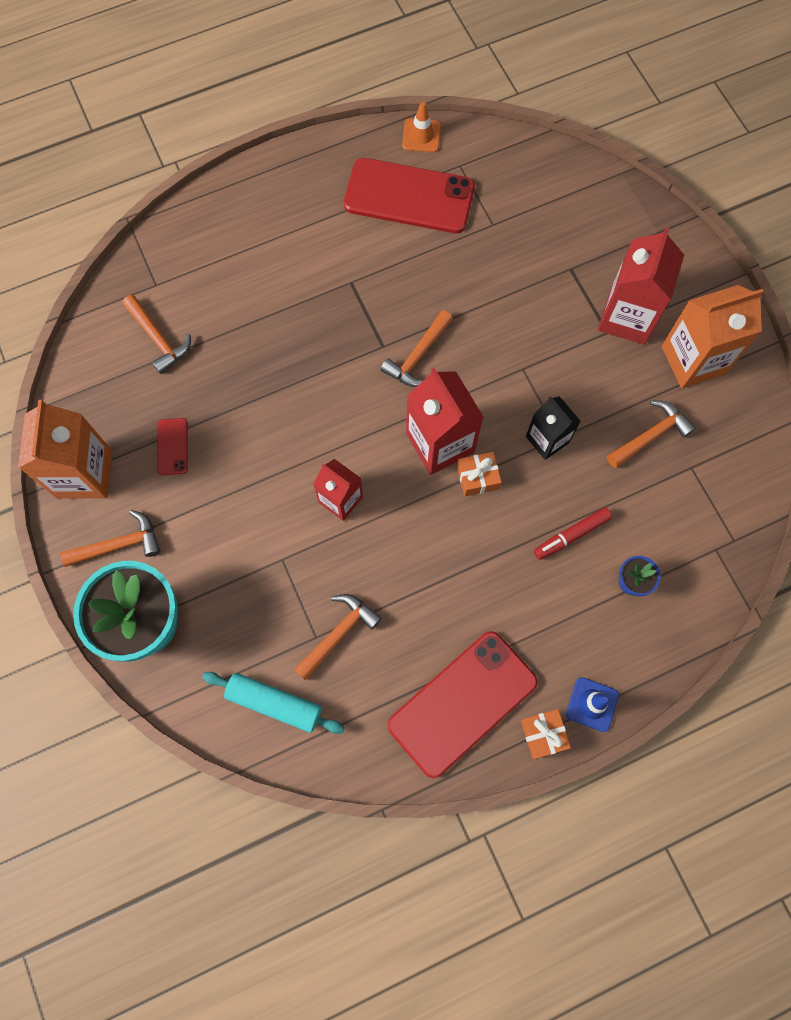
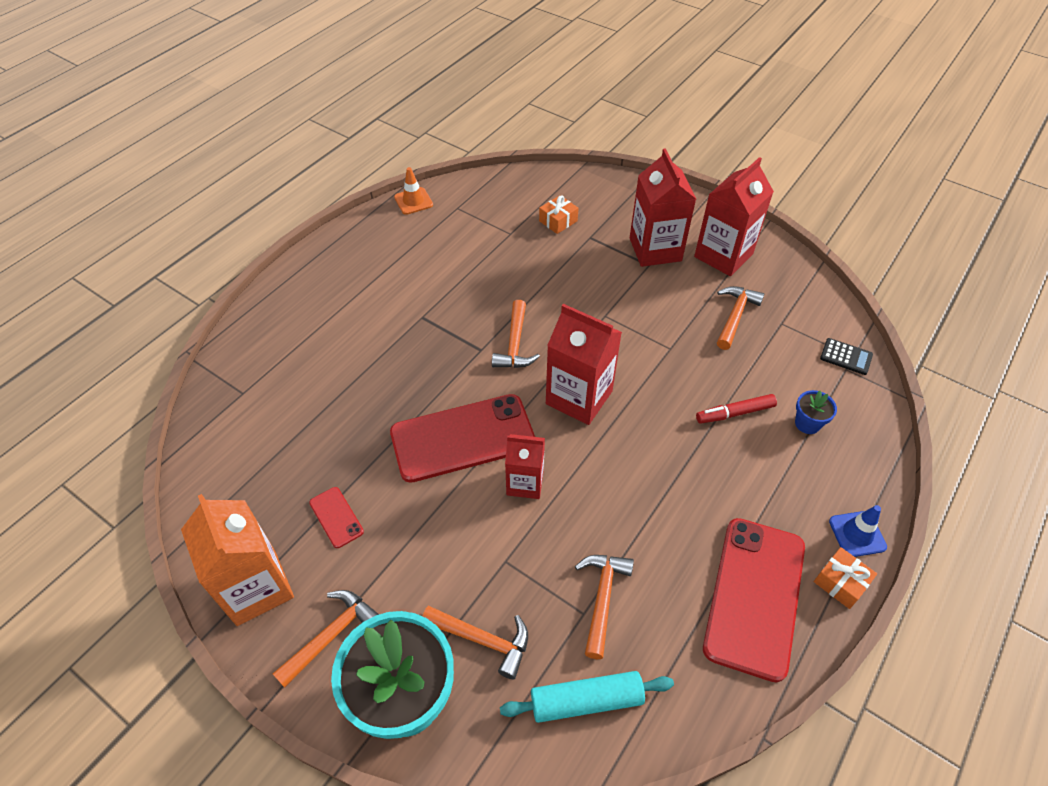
camera: 30 degrees left, 20 degrees down
orange hammer [122,295,191,374] -> orange hammer moved to [423,606,528,679]
red phone [344,158,475,233] -> red phone moved to [390,394,535,483]
orange gift [457,452,502,496] -> orange gift moved to [539,195,578,234]
black carton [526,396,581,460] -> none
red marker [534,507,612,560] -> red marker turned 45 degrees clockwise [696,394,777,424]
orange carton [662,285,764,388] -> red carton [694,157,774,276]
none -> black calculator [820,338,873,375]

